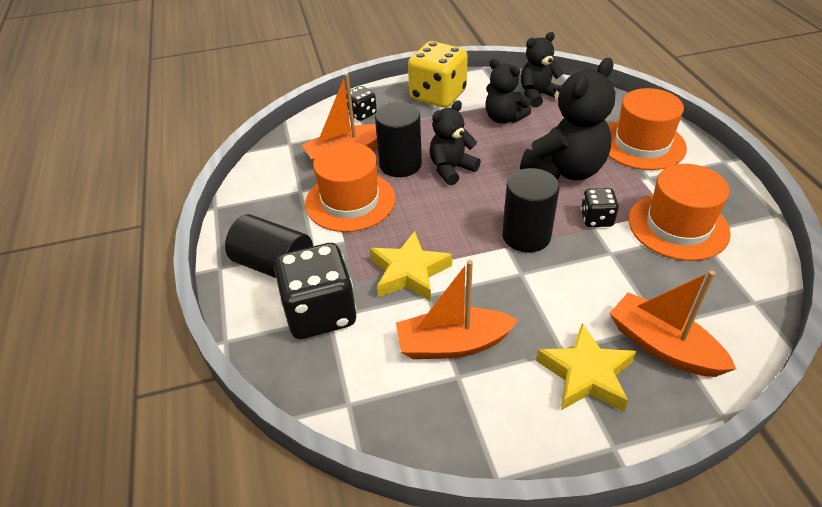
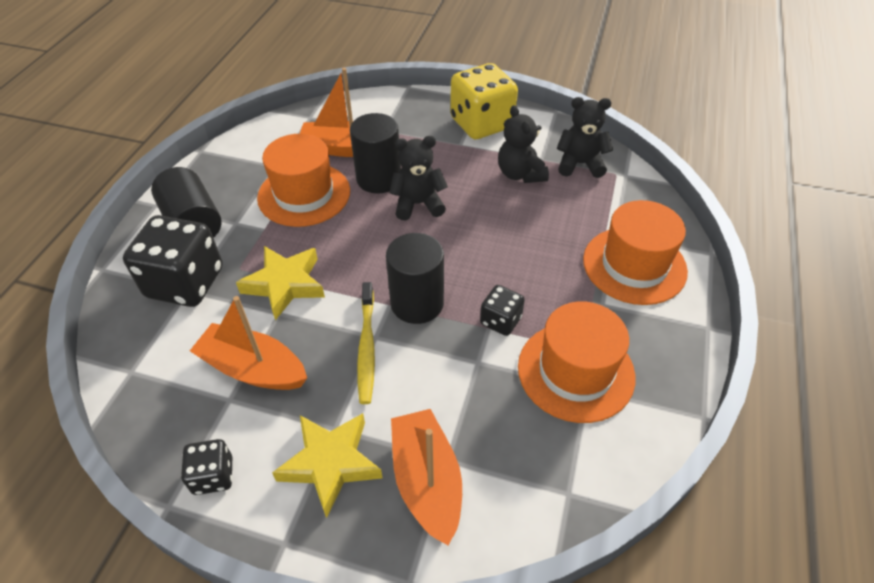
camera: 30 degrees right, 5 degrees up
black dice [346,86,377,121] -> black dice moved to [181,439,232,495]
black teddy bear [520,58,615,180] -> none
none -> yellow toothbrush [357,282,375,404]

